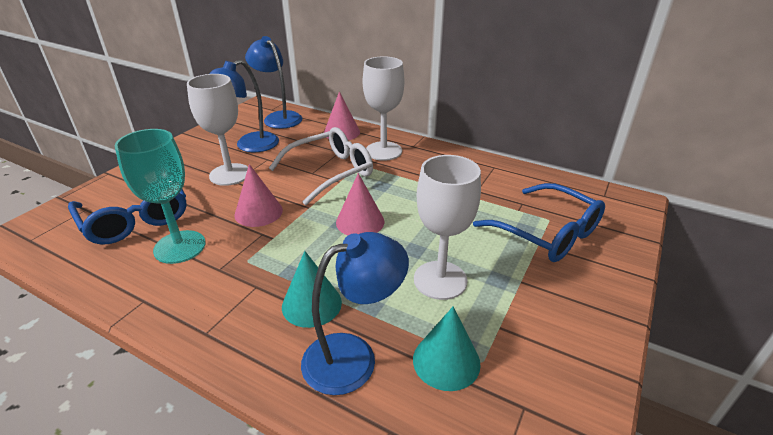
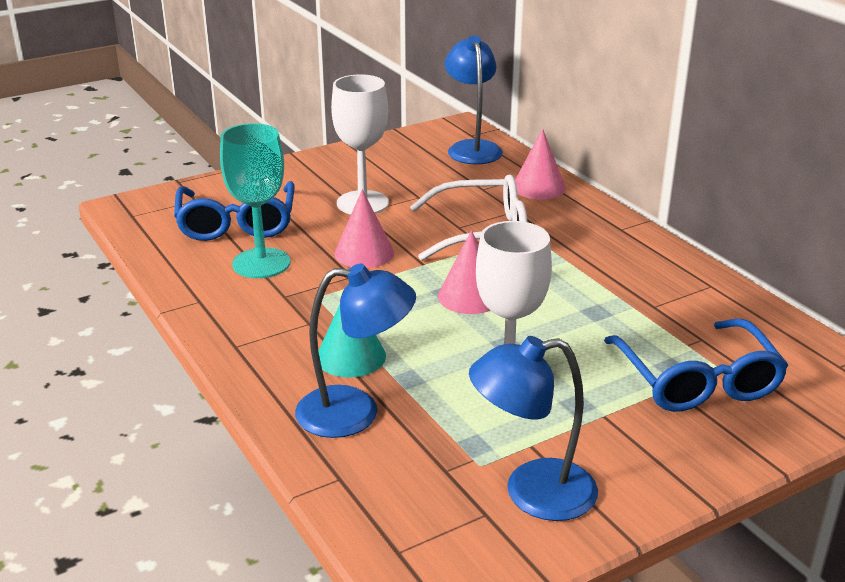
camera: 30 degrees right, 5 degrees down
blue lamp [209,60,279,153] -> blue lamp moved to [469,336,598,521]
white goblet [363,56,404,161] -> none
turquoise cone [413,307,481,391] -> none

